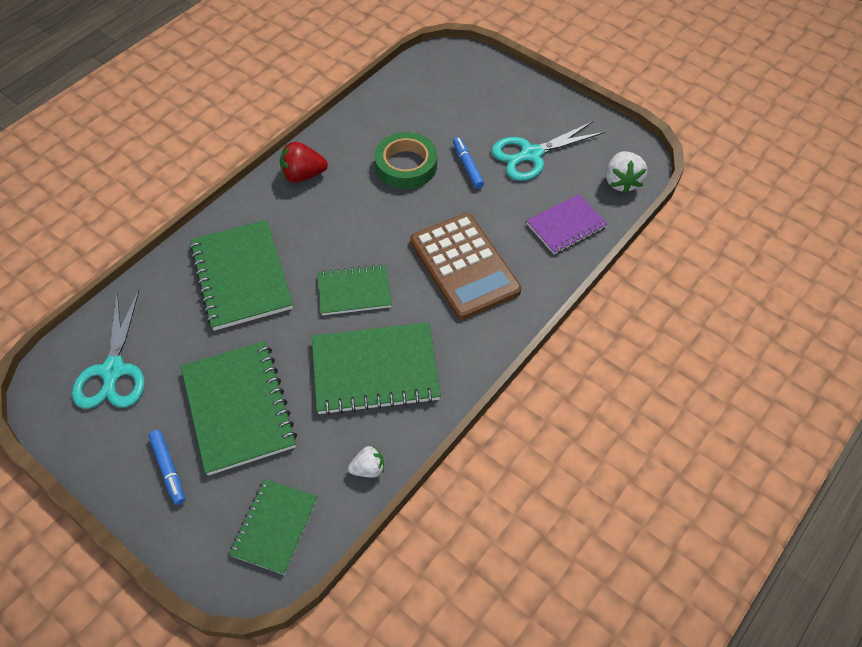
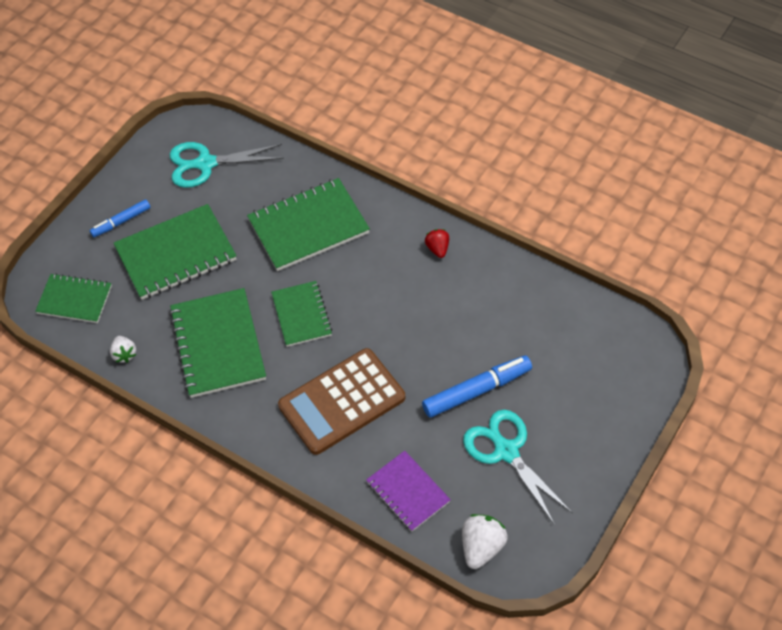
camera: 85 degrees right, 0 degrees up
red strawberry [280,142,328,183] -> red strawberry [425,229,449,258], size x0.62
green tape [375,132,437,189] -> none
blue marker [453,137,484,189] -> blue marker [422,356,532,418], size x1.66
white strawberry [606,151,647,194] -> white strawberry turned 120 degrees clockwise [462,514,508,569]

